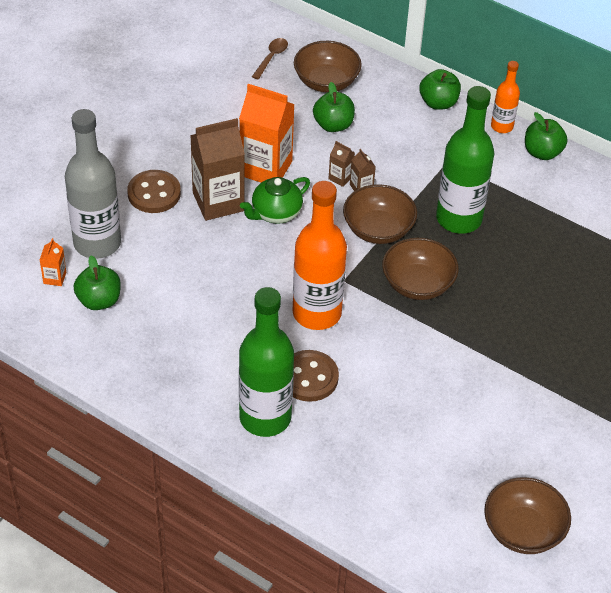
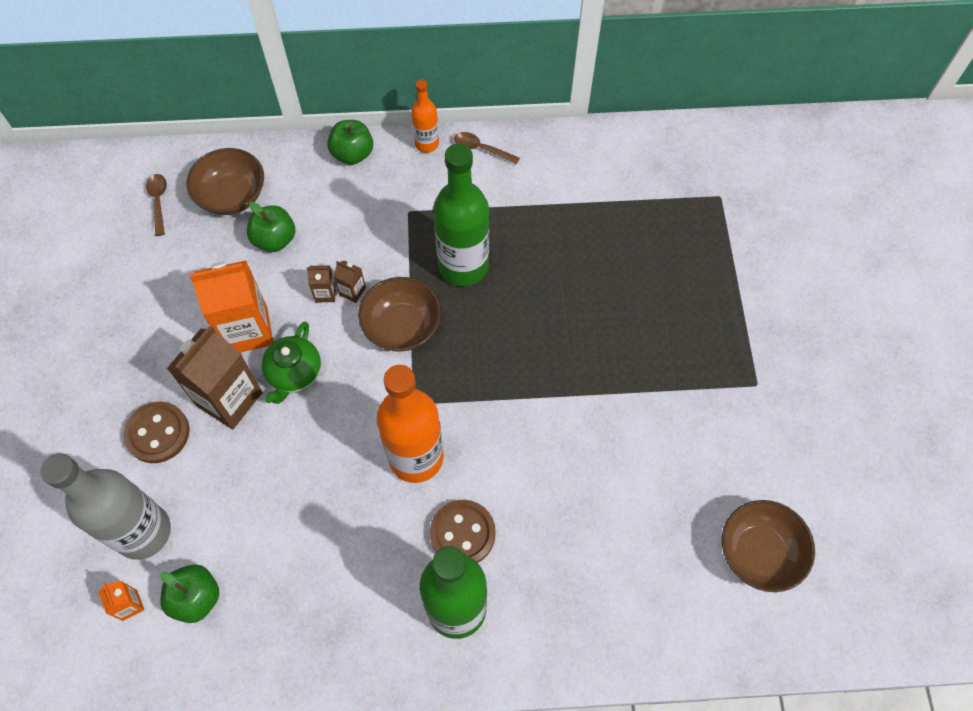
camera: 35 degrees left, 15 degrees up
brown bowl [382,238,459,300] -> none
green apple [525,112,567,160] -> brown spoon [454,132,520,165]

